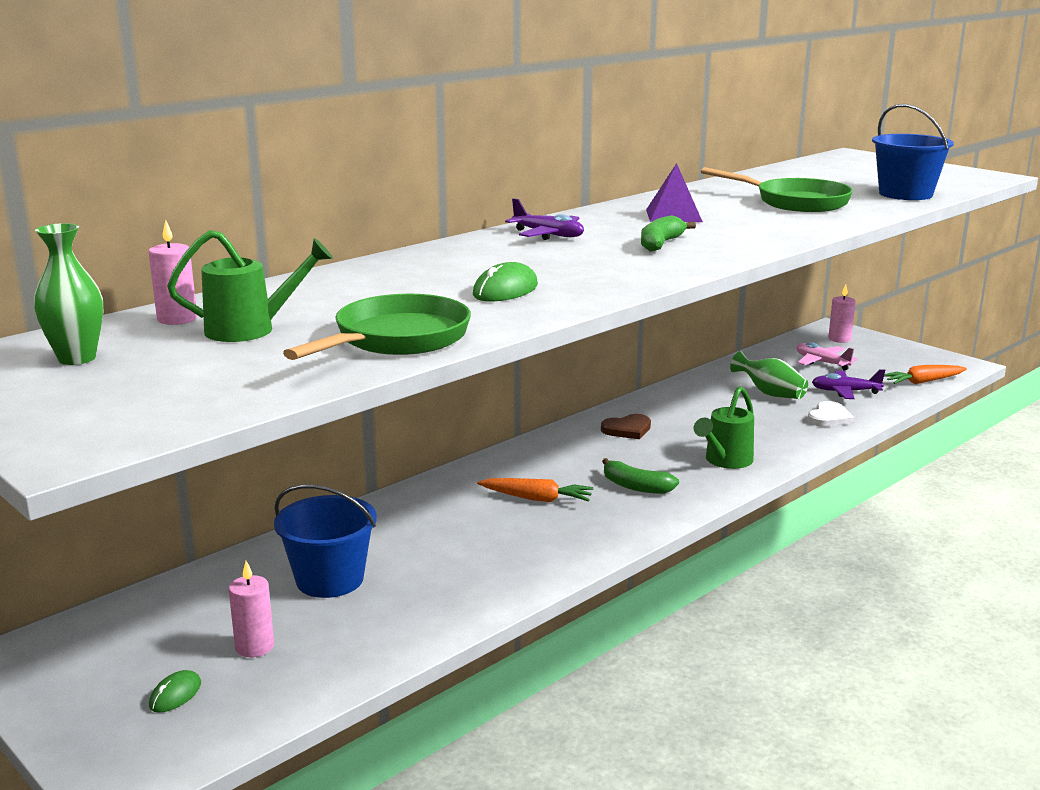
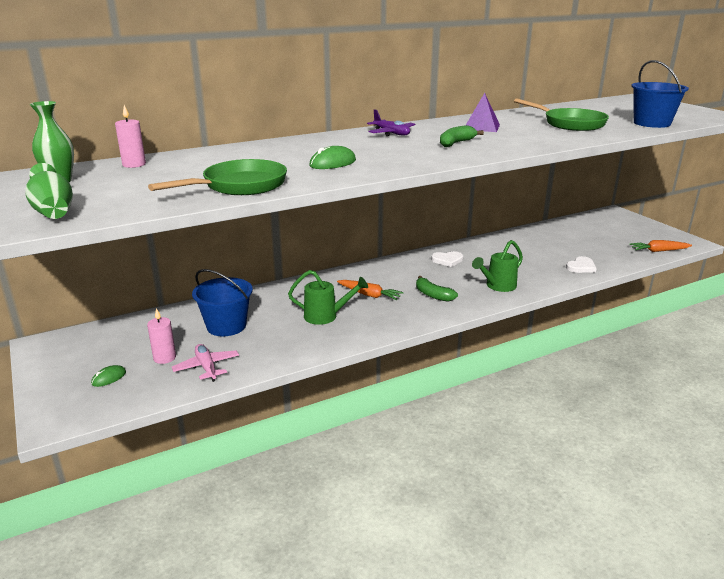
camera: 15 degrees right, 5 degrees up
green watering can [167,230,333,342] -> green watering can moved to [288,270,368,325]
brown heart [601,414,651,439] -> white heart [431,251,463,267]
green vase [730,351,808,399] -> green vase moved to [25,163,73,219]
pink plane [796,342,858,371] -> pink plane moved to [172,344,239,382]
purple plane [812,369,885,399] -> none
pink candle [828,284,856,343] -> none

